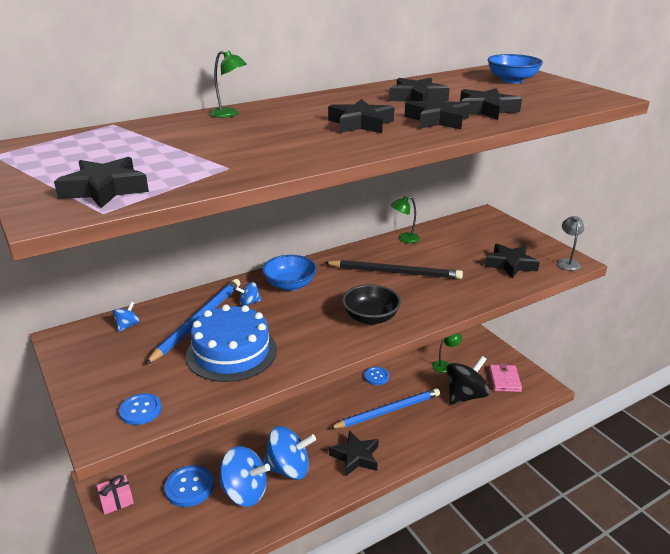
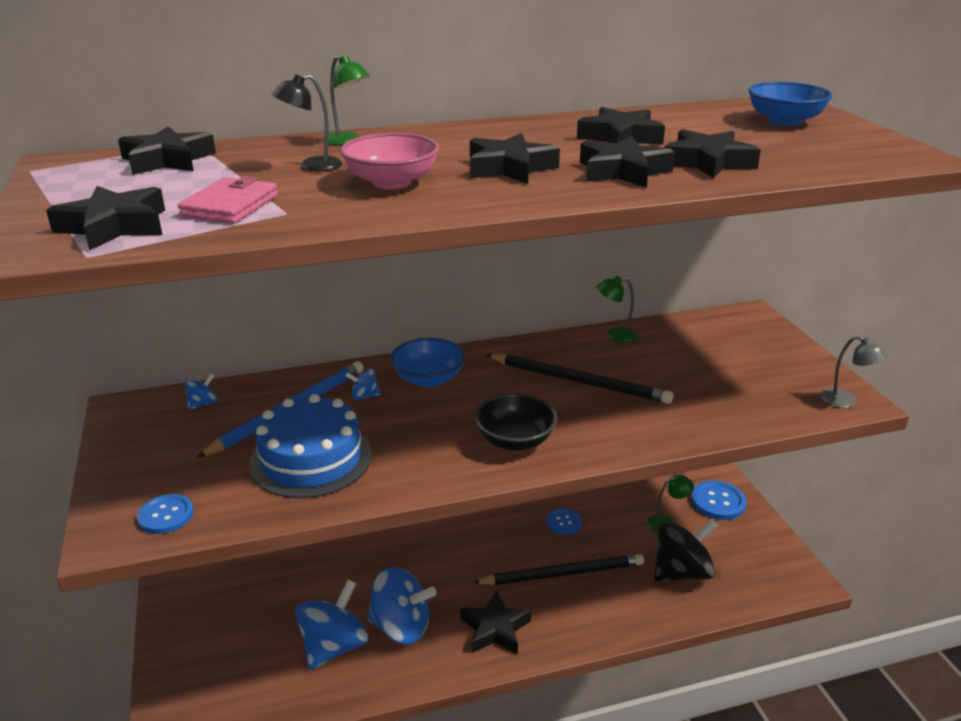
camera: 15 degrees right, 0 degrees up
pink gift [97,475,134,515] -> none
blue button [164,465,214,507] -> blue button moved to [691,481,746,520]
blue spinning top [219,446,270,507] -> blue spinning top turned 90 degrees counterclockwise [295,580,368,670]
blue pencil [329,388,440,429] -> black pencil [472,554,644,585]
black star [485,244,540,278] -> black star moved to [118,126,216,175]
pink wallet [489,363,522,392] -> pink wallet moved to [178,176,278,224]
grey lamp [557,216,584,271] -> grey lamp turned 105 degrees clockwise [820,336,889,408]
none -> black lamp [272,74,342,172]
none -> pink bowl [340,133,439,189]

